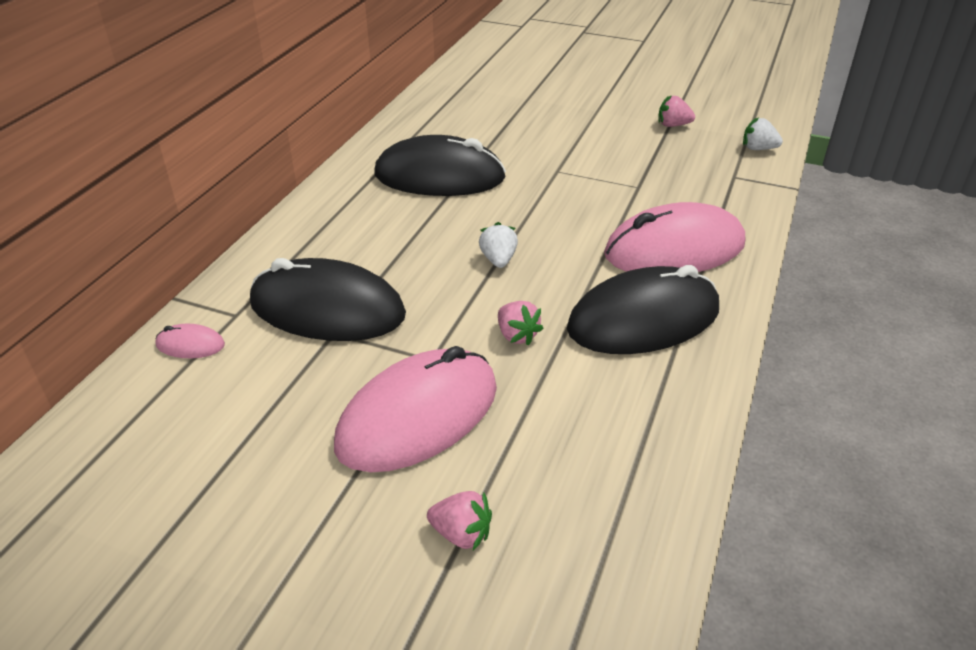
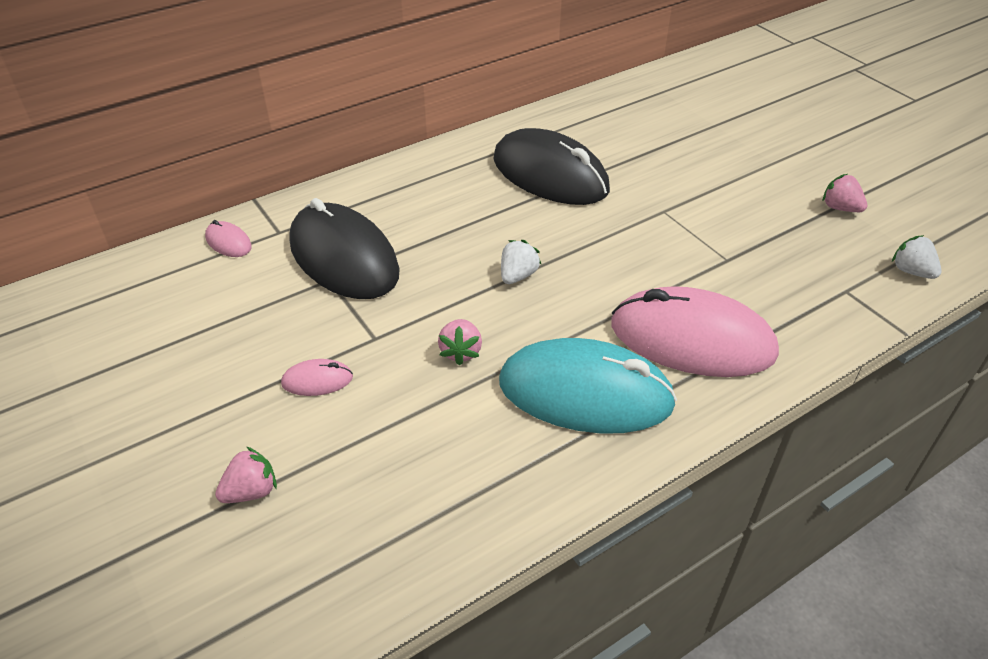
camera: 35 degrees right, 5 degrees up
pink mouse [334,346,497,472] -> pink mouse [281,359,353,396], size x0.41
pink strawberry [427,491,492,551] -> pink strawberry turned 90 degrees counterclockwise [215,446,277,503]
black mouse [567,265,719,354] -> turquoise mouse [499,338,677,434]

